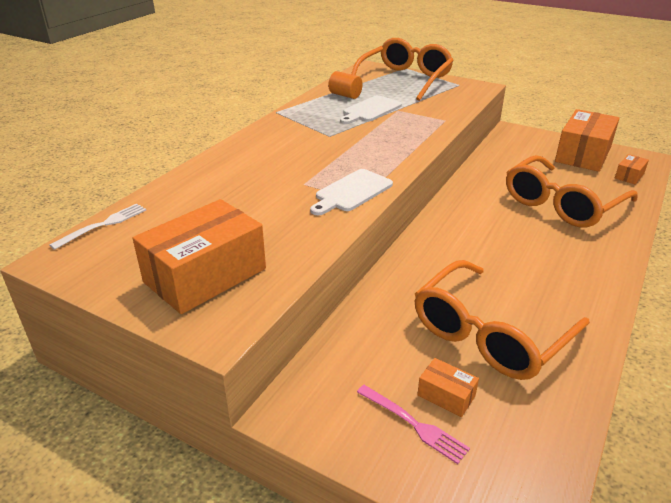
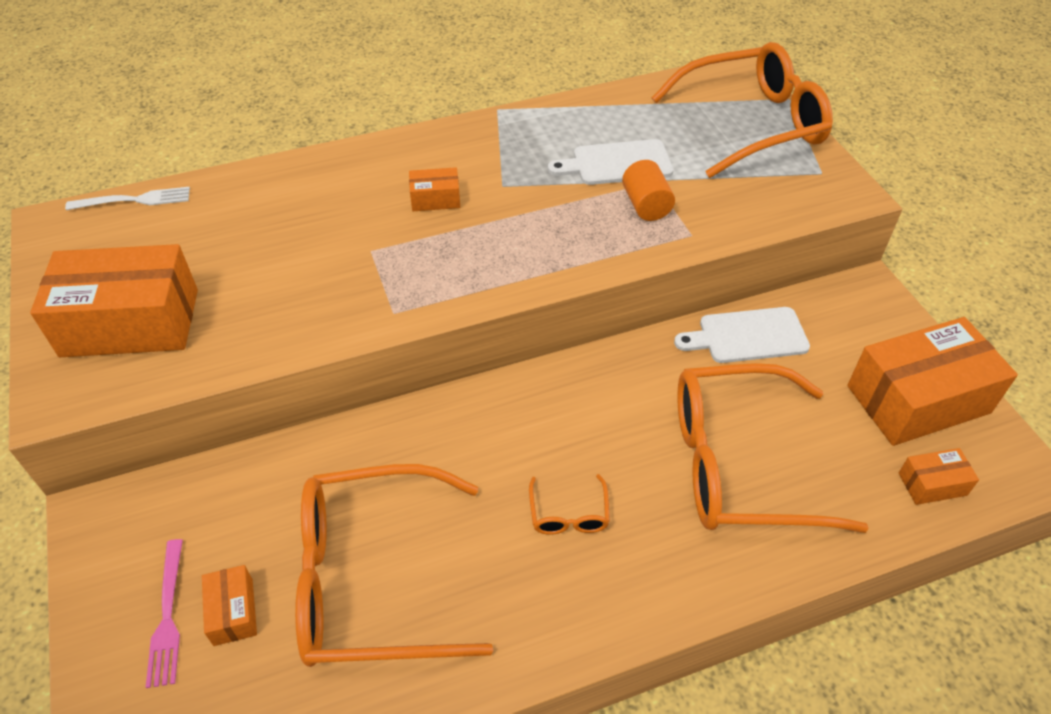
camera: 40 degrees right, 15 degrees up
white cutting board [310,169,393,215] -> white cutting board moved to [674,307,810,363]
orange cylinder [328,71,363,99] -> orange cylinder moved to [622,160,675,221]
none -> orange box [409,167,460,211]
none -> orange glasses [529,474,610,535]

